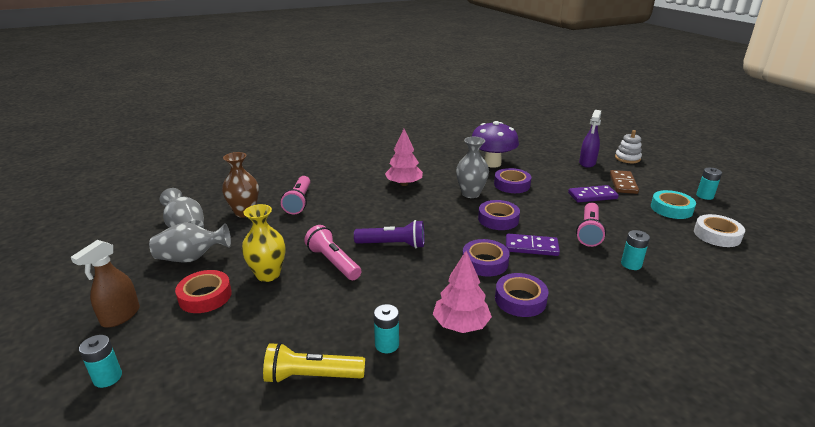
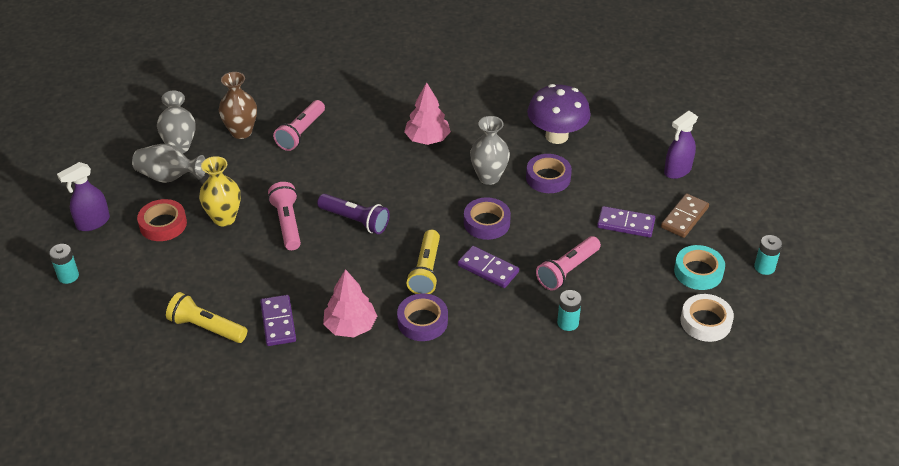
camera: 25 degrees right, 15 degrees up
brown spray bottle [71,240,140,328] -> purple spray bottle [57,162,110,231]
turquoise battery [374,304,399,353] -> purple domino [260,295,296,346]
purple tape [463,239,510,276] -> yellow flashlight [406,230,440,294]
white stacking toy [615,130,642,163] -> none

